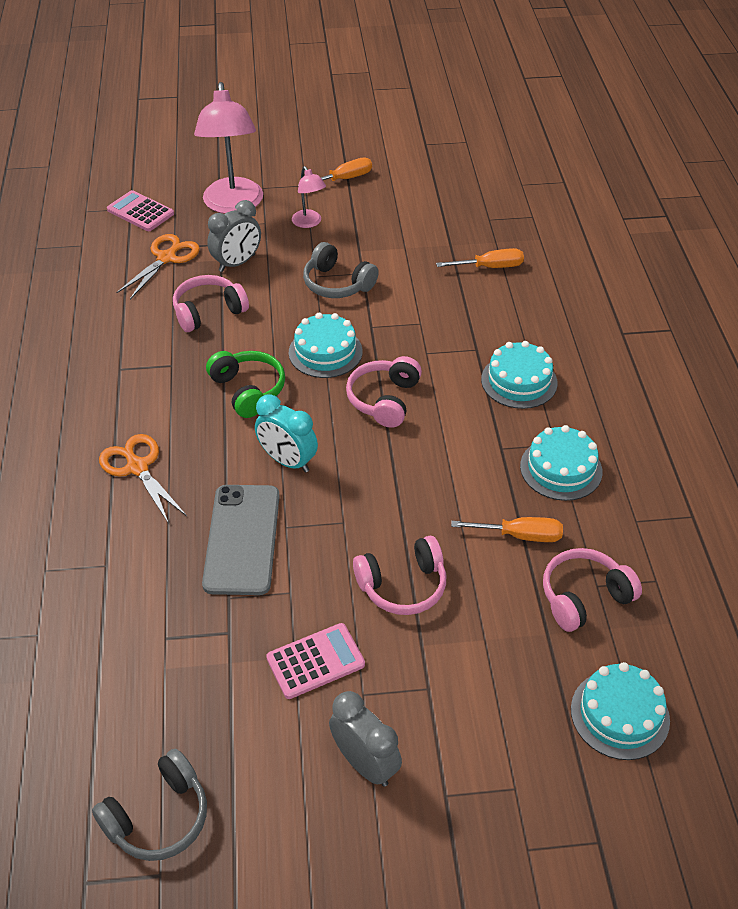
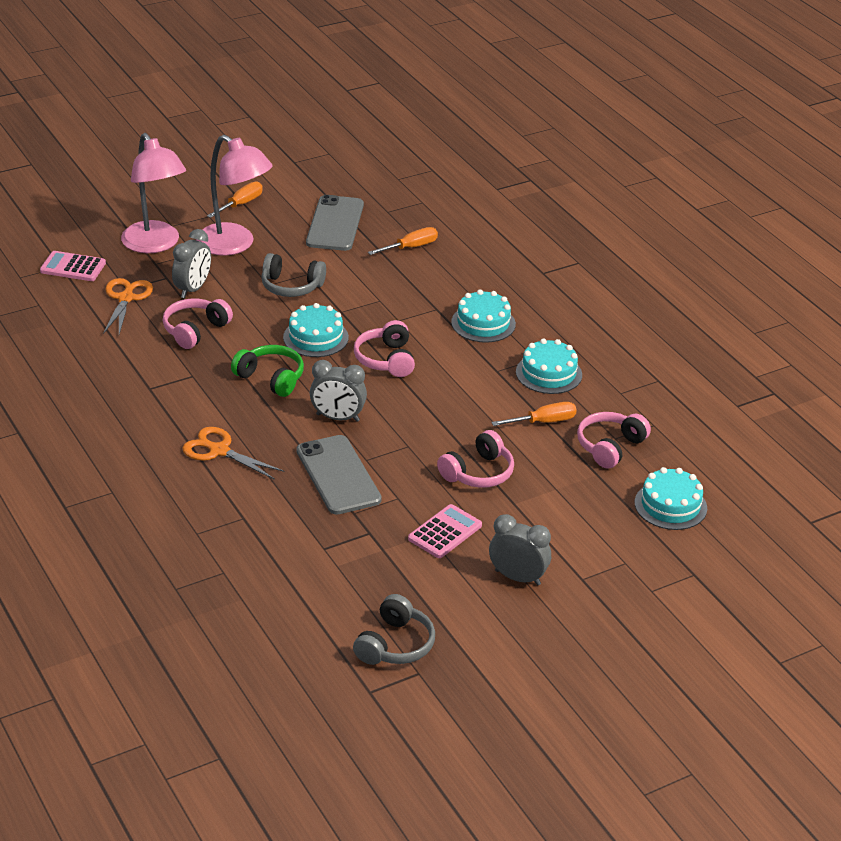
camera: 25 degrees left, 10 degrees down
turquoise clock [255,395,318,473] -> grey clock [310,360,367,422]
pink lamp [292,166,326,228] -> pink lamp [196,135,272,256], size x2.07
none -> grey phone [306,195,364,251]

